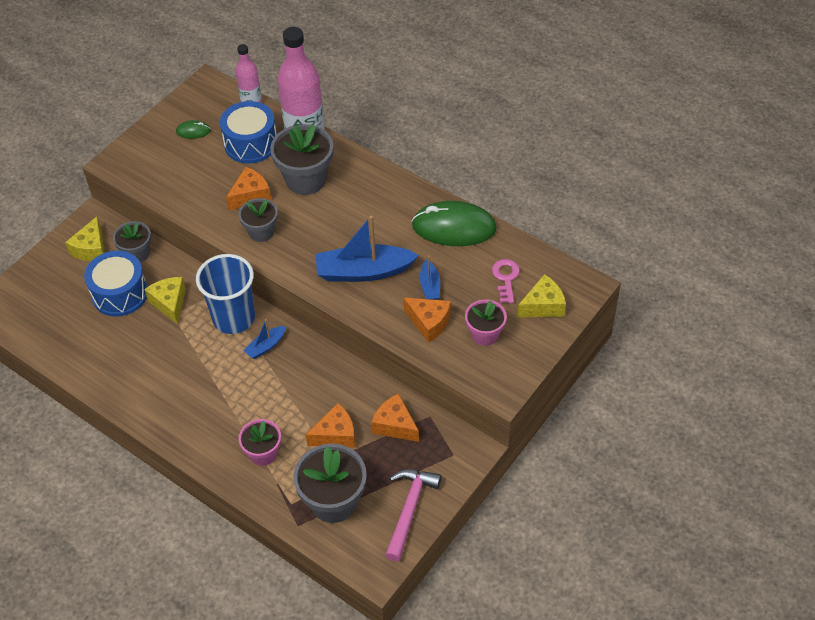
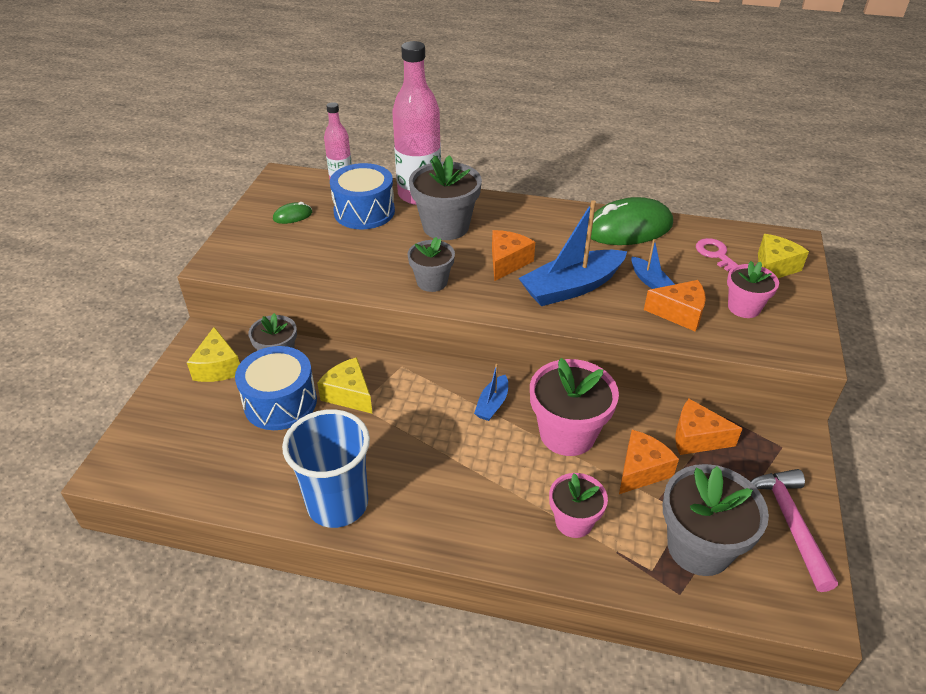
camera: 25 degrees left, 10 degrees down
blue cup [196,254,255,334] -> blue cup moved to [282,409,370,528]
orange cheese [226,167,271,210] -> orange cheese moved to [492,230,535,281]
none -> pink flower pot [530,358,619,456]

